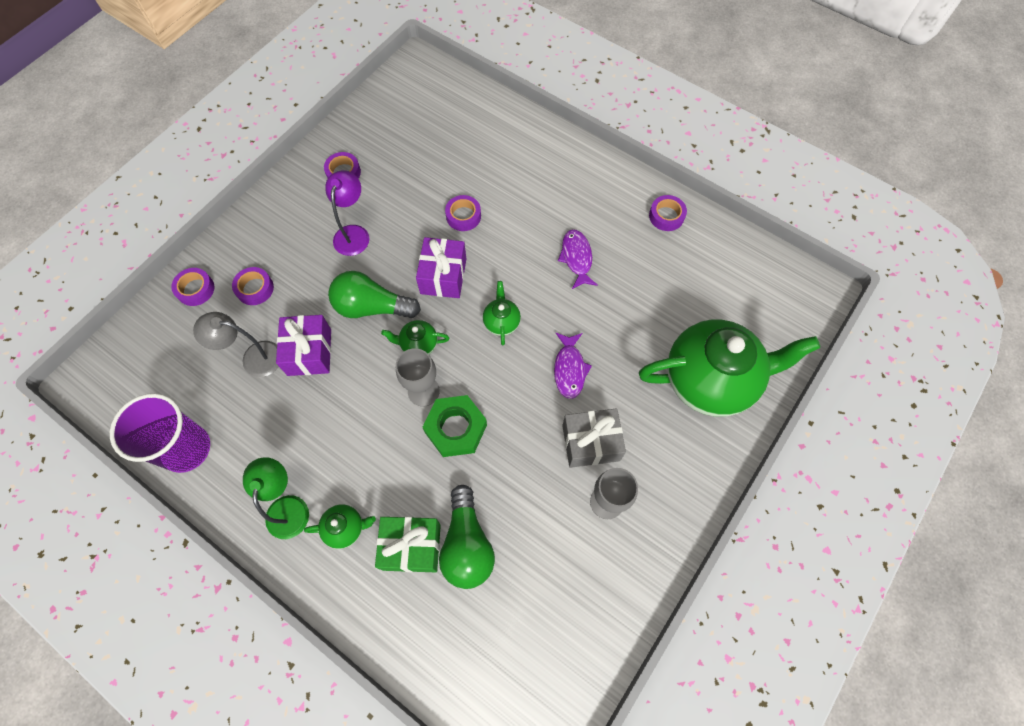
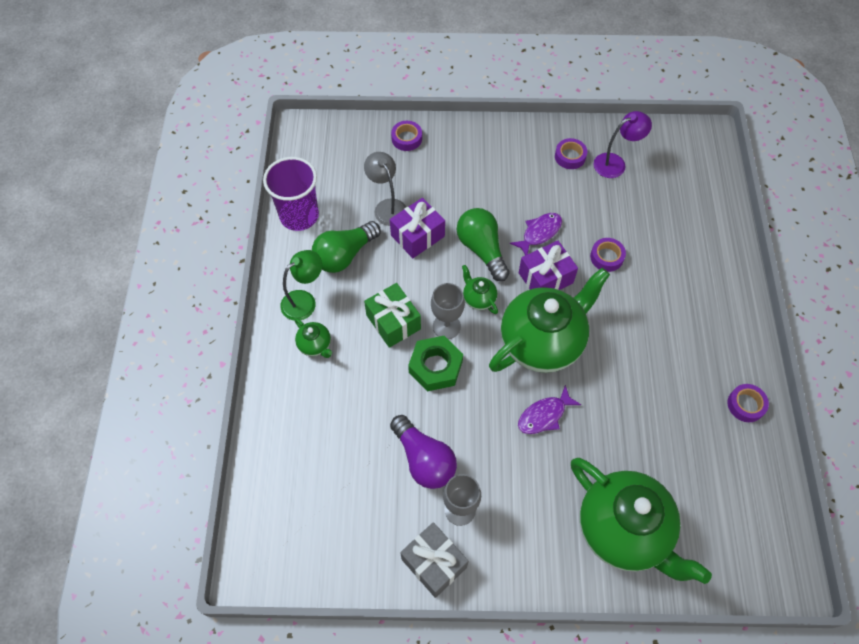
camera: 55 degrees right, 5 degrees down
purple tape [232,267,274,305] -> none
purple lamp [325,170,370,256] -> purple lamp moved to [594,111,652,178]
green gift [375,517,441,572] -> green gift moved to [364,283,421,348]
green light bulb [439,485,495,589] -> green light bulb moved to [312,221,380,273]
green teapot [483,281,521,345] -> green teapot [489,268,610,373], size x2.44
purple fish [558,229,598,289] -> purple fish moved to [510,213,562,255]
grey gift [562,408,626,468] -> grey gift moved to [400,522,468,598]
none -> purple light bulb [390,415,457,489]

